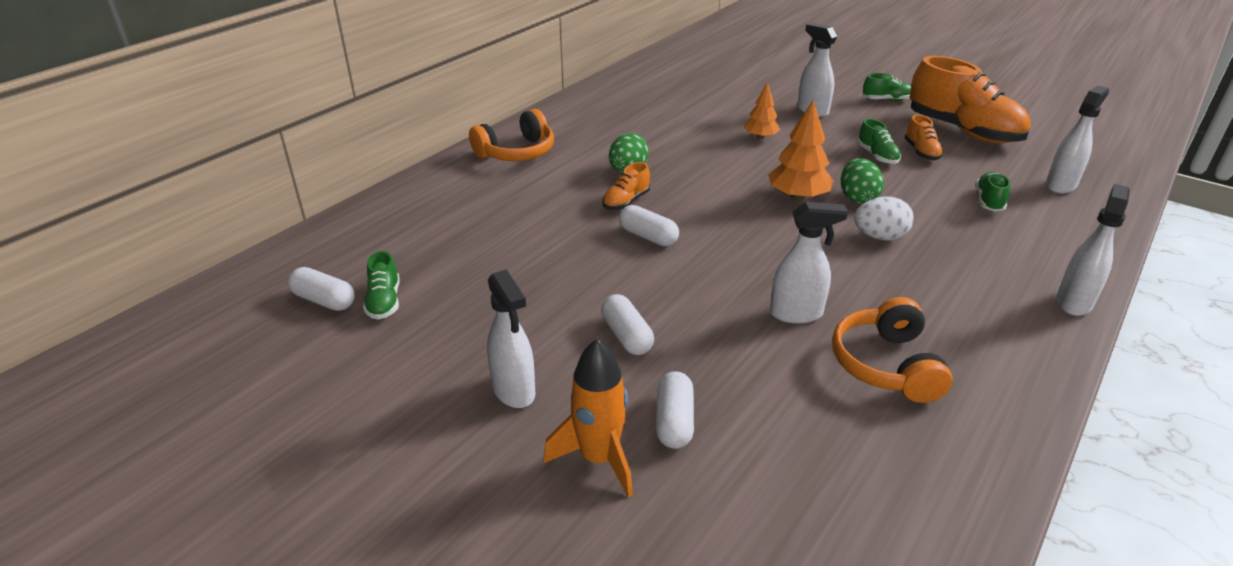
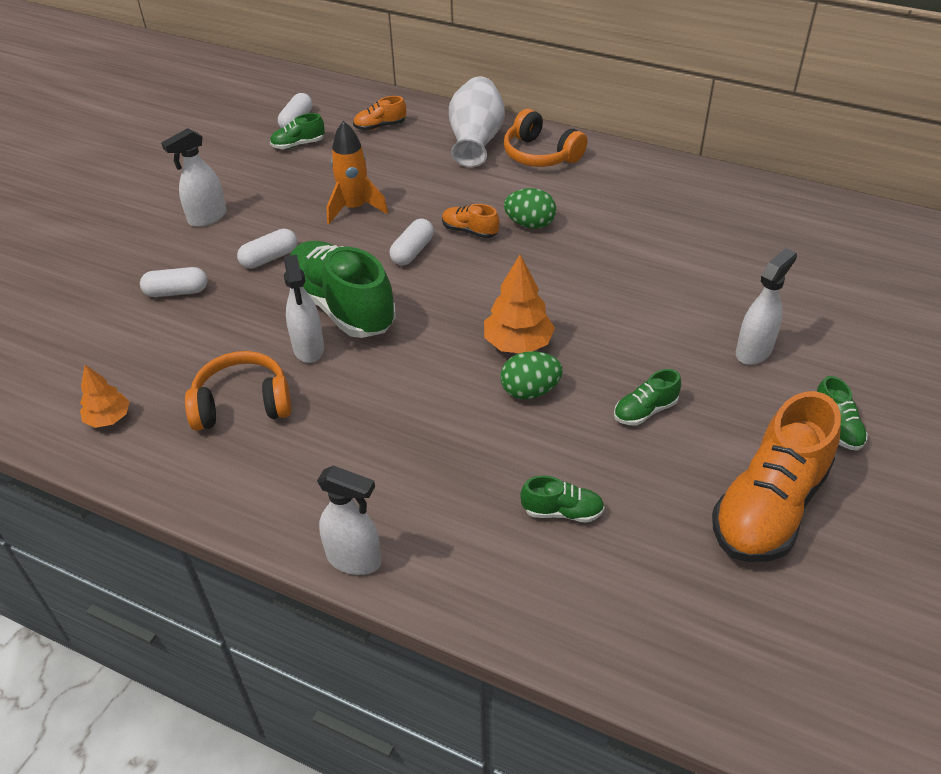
camera: 80 degrees right, 10 degrees up
orange rocket [544,339,633,498] -> orange rocket moved to [327,121,388,224]
orange tree [744,82,780,139] -> orange tree moved to [80,365,129,428]
white egg [854,196,914,240] -> none
orange shoe [905,115,944,161] -> orange shoe moved to [353,96,406,130]
white spray bottle [1046,85,1109,194] -> none
none -> green shoe [289,241,395,338]
none -> white vase [449,76,505,167]

